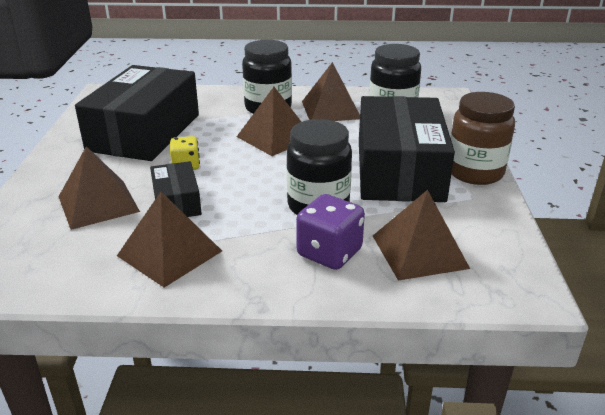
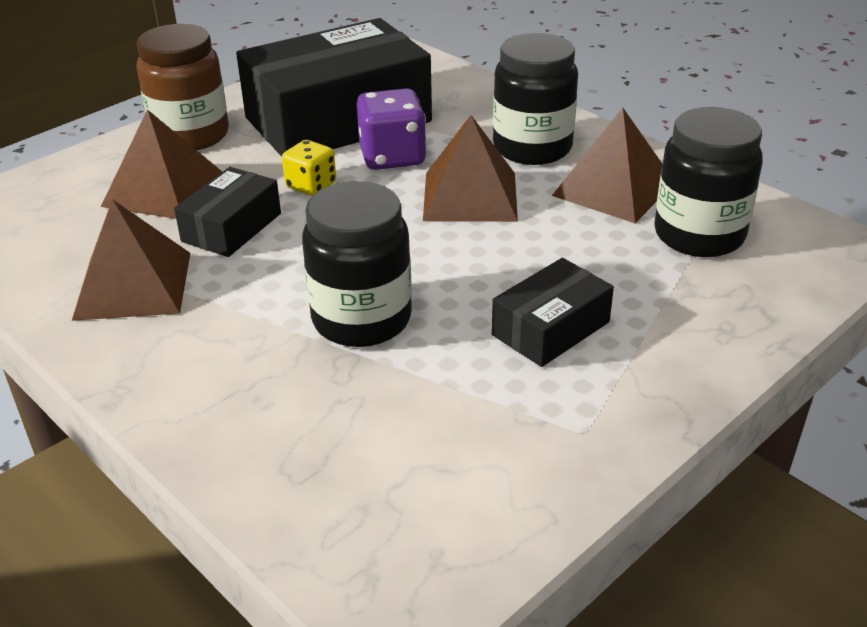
camera: 45 degrees right, 5 degrees up
purple dice [296,194,365,270] -> purple dice moved to [356,88,427,170]
black box [359,96,455,202] -> black box [492,258,614,367], size x0.48
brown pyramid [373,190,470,281] -> none
brown jar [450,92,515,185] -> brown jar moved to [137,24,229,150]

